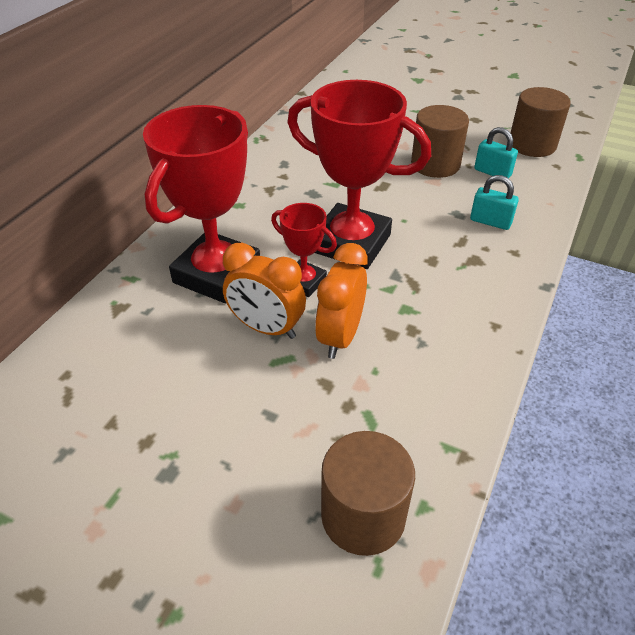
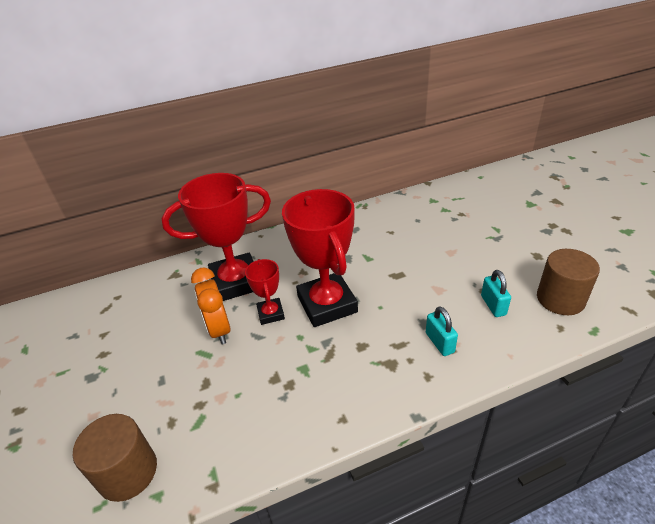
camera: 45 degrees right, 5 degrees down
orange clock [315,243,368,359] -> none
brown cylinder [411,105,469,178] -> none

